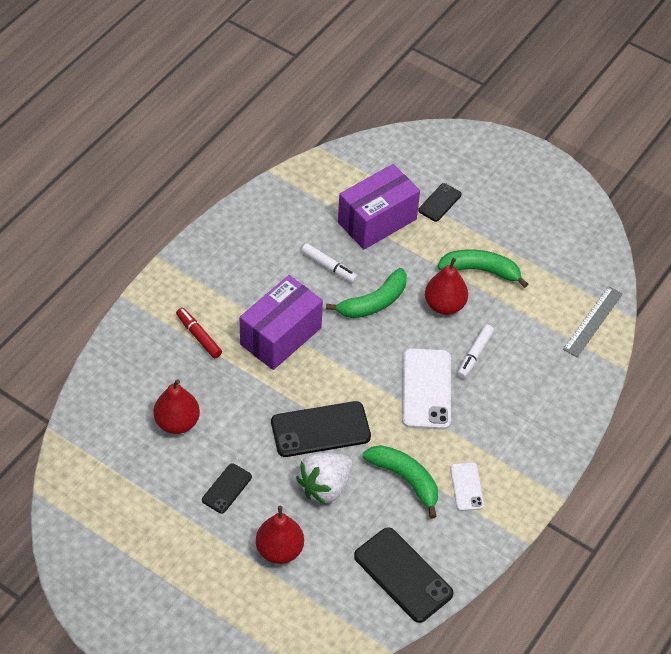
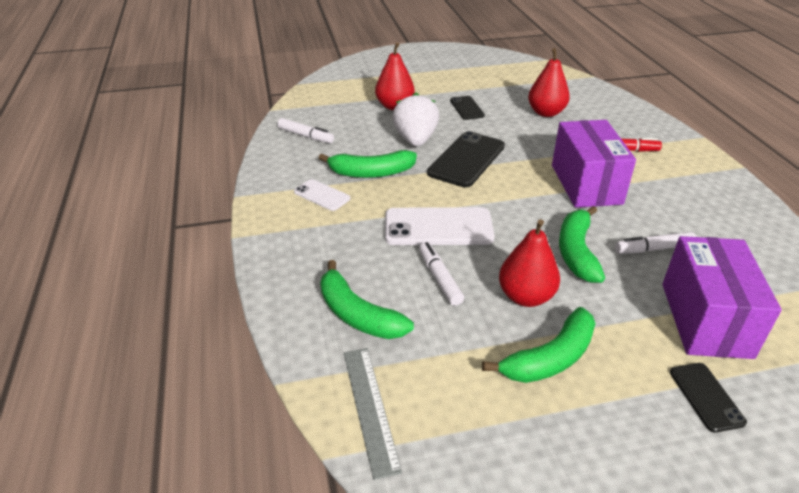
camera: 135 degrees right, 15 degrees down
black phone [354,527,454,623] -> white marker [277,118,334,143]
white phone [402,348,451,430] -> white phone turned 45 degrees counterclockwise [385,207,495,245]
none -> green banana [320,260,414,339]

